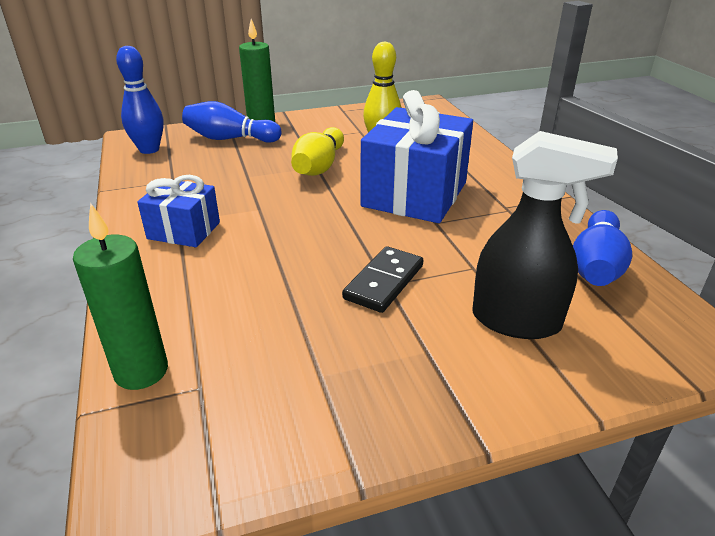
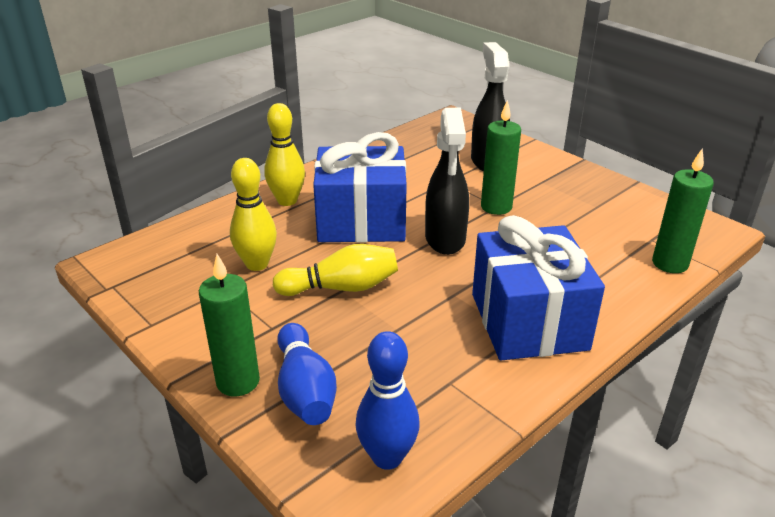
camera: 115 degrees left, 0 degrees up
blue gift [137,175,220,247] -> blue gift [472,215,605,361], size x1.82
black domino [342,246,423,313] -> green candle [481,100,521,215]
blue bowling pin [573,210,632,286] -> none
none -> yellow bowling pin [264,103,305,206]
none -> black spray bottle [425,108,469,255]

